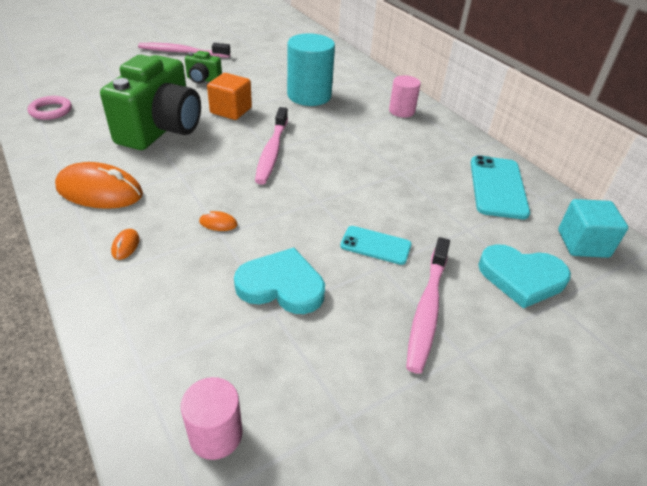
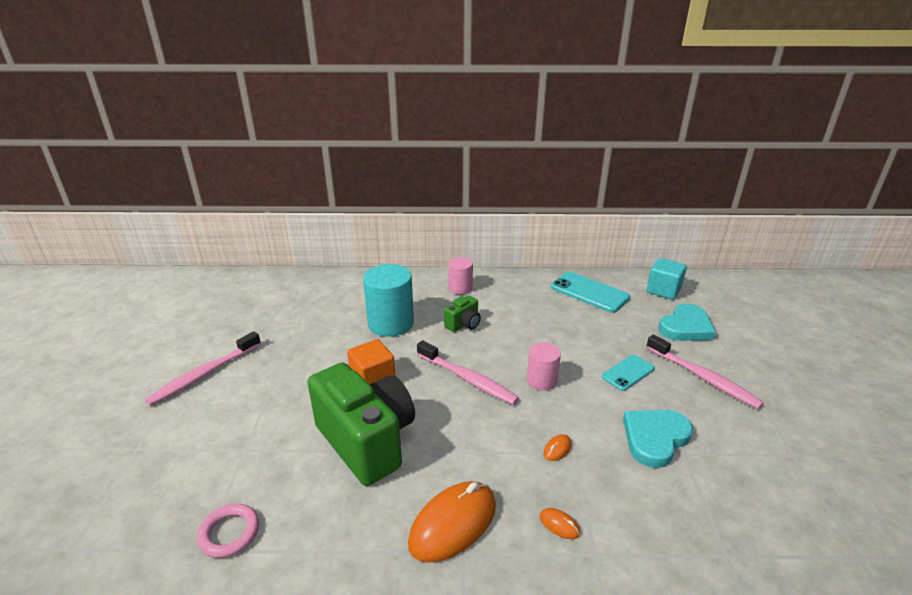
camera: 55 degrees left, 10 degrees down
pink cylinder [181,377,243,460] -> pink cylinder moved to [527,342,561,391]
green camera [185,51,222,84] -> green camera moved to [444,295,481,332]

